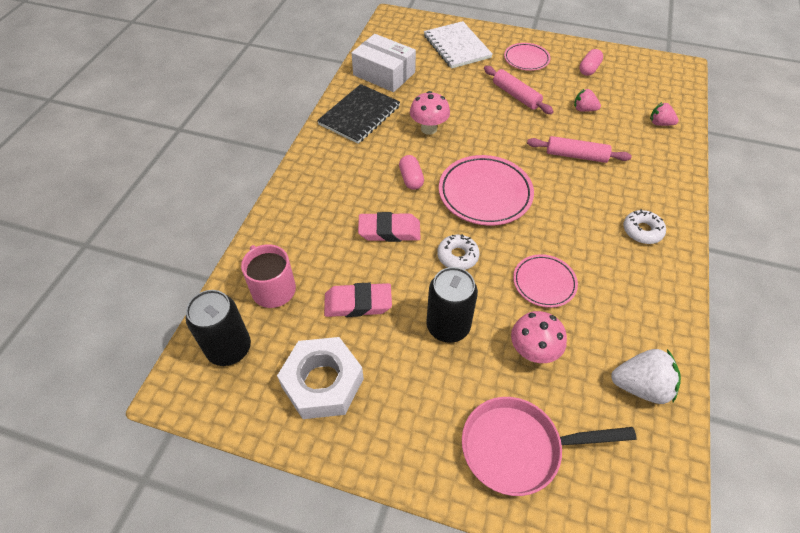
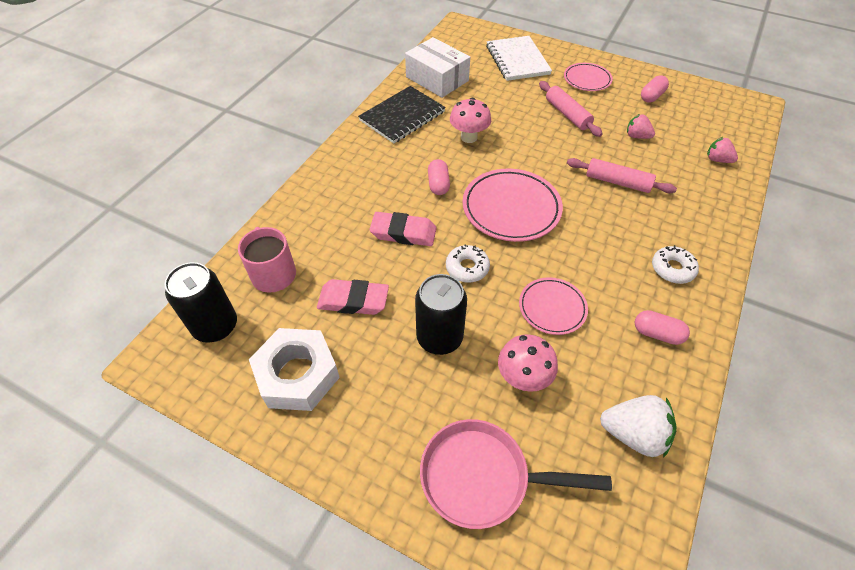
camera: 10 degrees right, 0 degrees up
none -> pink capsule [635,310,690,345]

